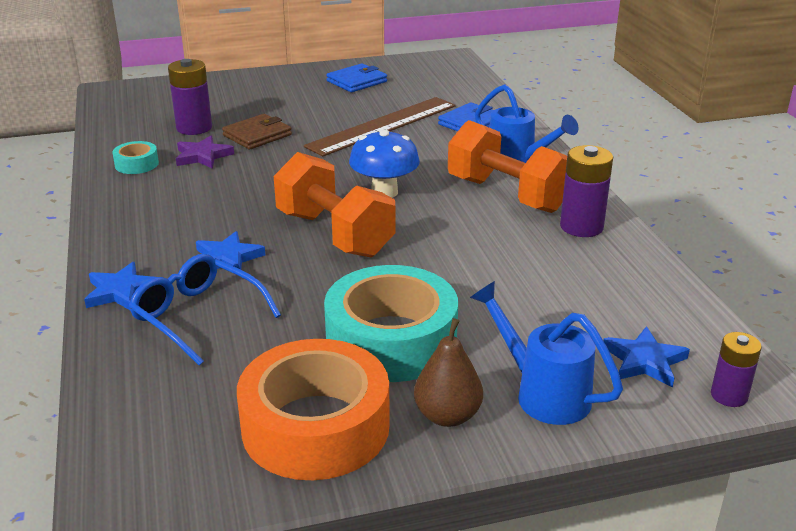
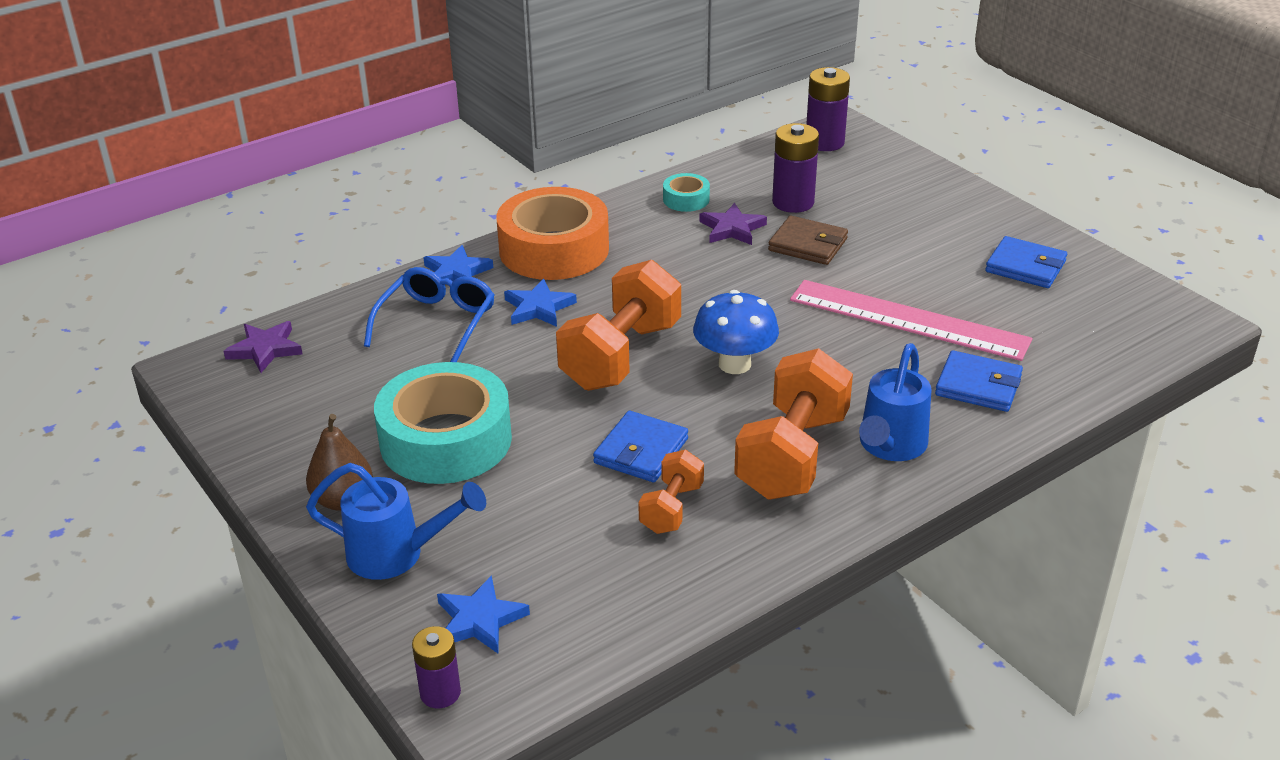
camera: 70 degrees right, 5 degrees up
orange tape [237,339,390,480] -> orange tape moved to [496,187,609,280]
brown ruler [304,97,456,157] -> pink ruler [790,280,1032,361]
blue watering can [470,281,623,425] -> blue watering can turned 75 degrees clockwise [306,463,486,580]
purple battery [560,145,613,237] -> purple battery moved to [806,67,850,151]
none -> purple star [224,321,302,373]
none -> blue wallet [593,411,688,482]
none -> orange dumbbell [638,450,704,534]

